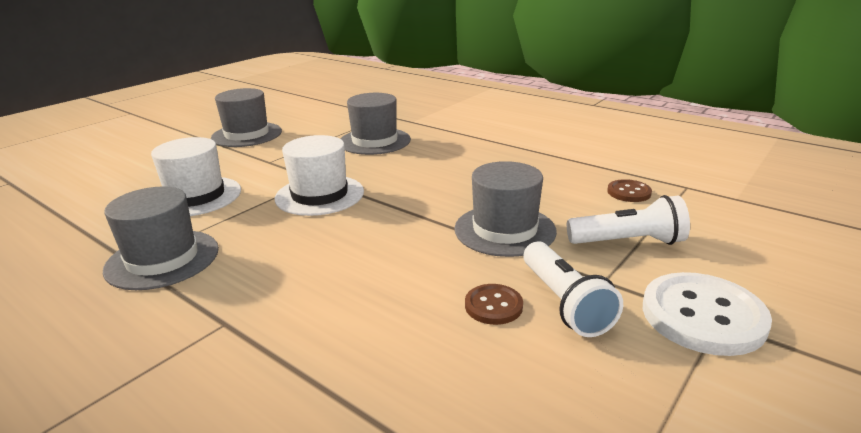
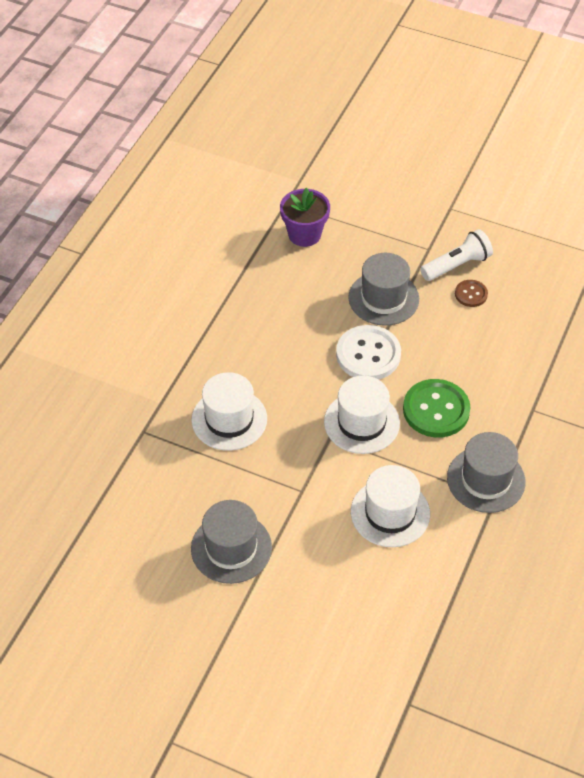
camera: 105 degrees left, 25 degrees up
grey hat [340,93,411,155] -> white hat [191,372,267,451]
white flashlight [567,195,690,245] -> none
brown button [607,179,652,202] -> purple flower pot [280,188,330,247]
white button [643,272,772,356] -> white button moved to [336,325,401,380]
none -> green button [403,379,470,438]

